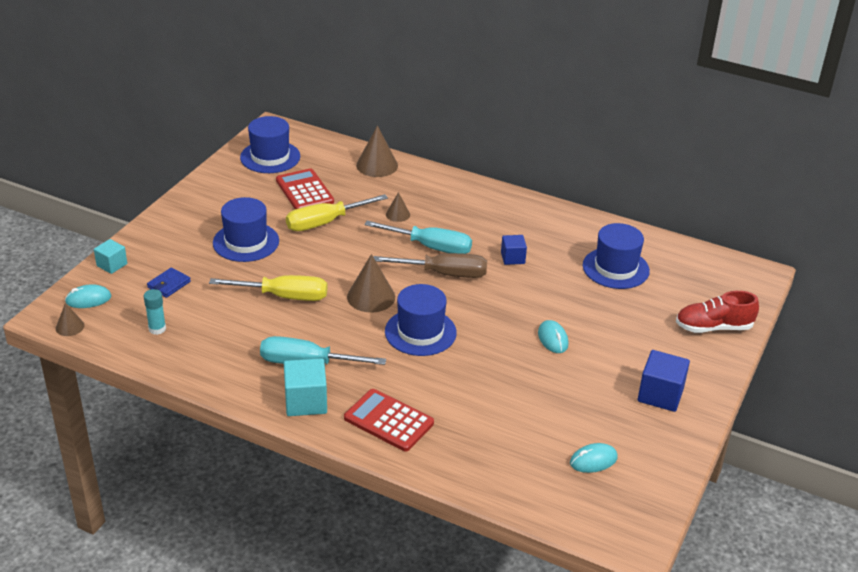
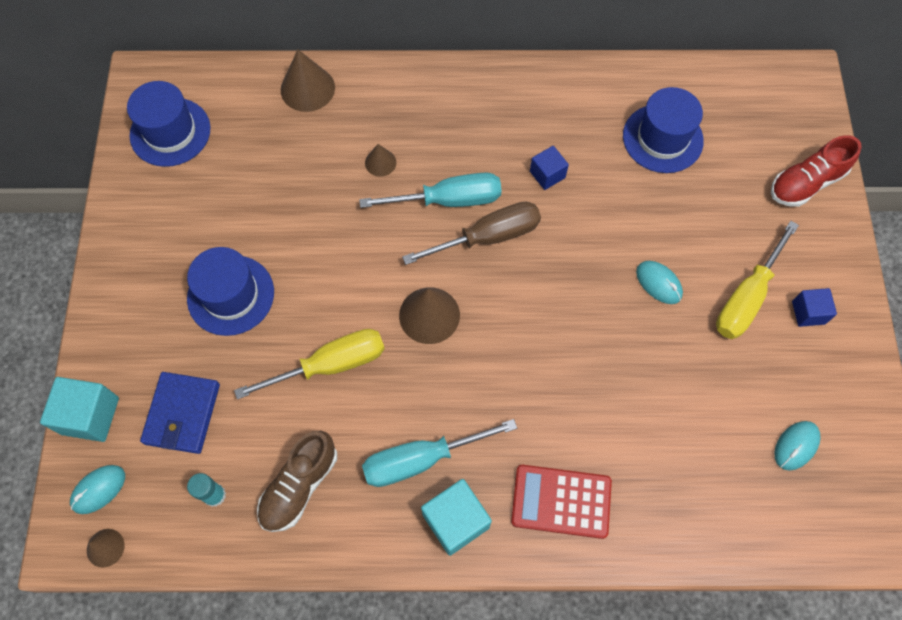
camera: 25 degrees left, 30 degrees up
turquoise cube [94,239,127,274] -> turquoise cube [40,377,119,442], size x1.60
blue wallet [147,267,191,298] -> blue wallet [140,372,220,454], size x1.63
red calculator [276,168,334,209] -> none
yellow screwdriver [286,194,388,231] -> yellow screwdriver moved to [716,221,799,339]
blue hat [385,284,457,356] -> none
blue cube [638,350,690,412] -> blue cube [792,288,837,327], size x0.62
none -> brown shoe [257,430,337,532]

